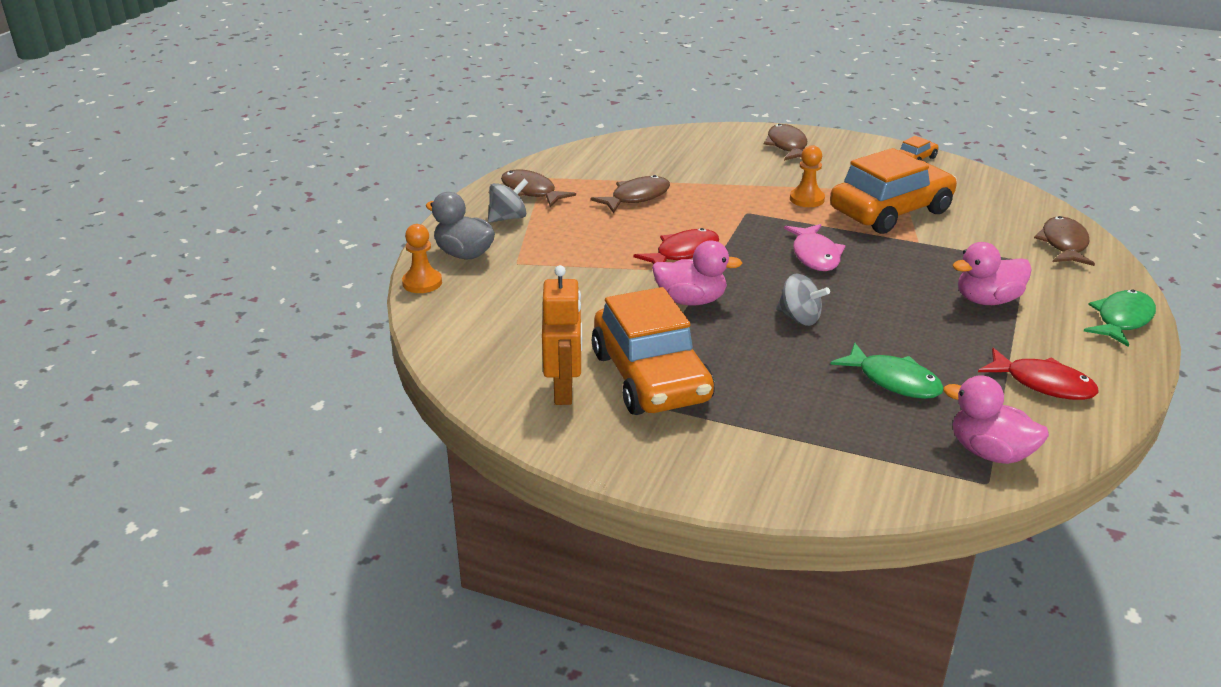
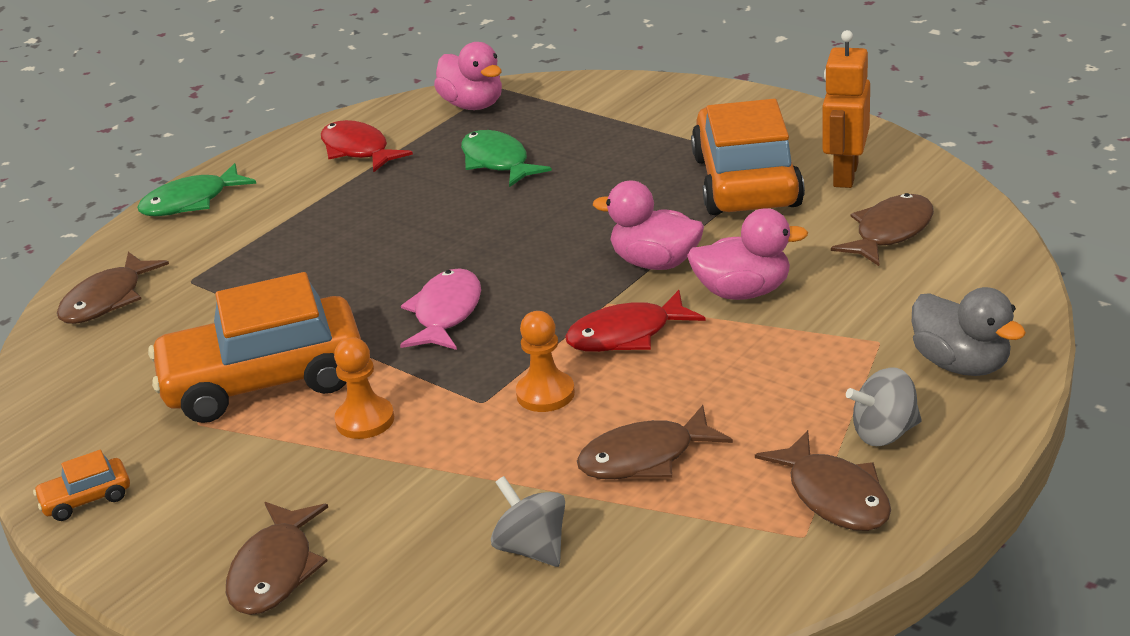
camera: 160 degrees left, 0 degrees up
orange pawn [402,224,442,293] -> orange pawn moved to [516,311,575,412]
grey spinning top [776,273,830,326] -> grey spinning top moved to [491,476,565,567]
pink duck [953,242,1032,305] -> pink duck moved to [687,208,808,300]
none -> brown fish [831,193,934,266]

